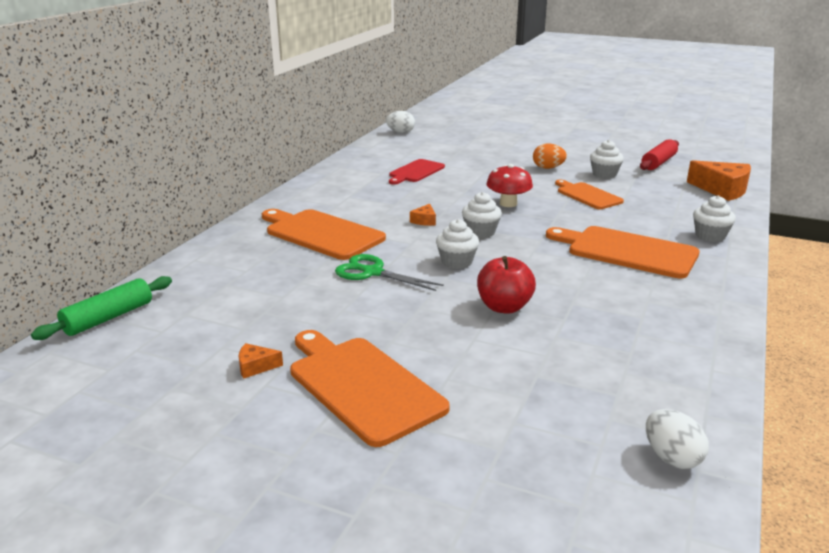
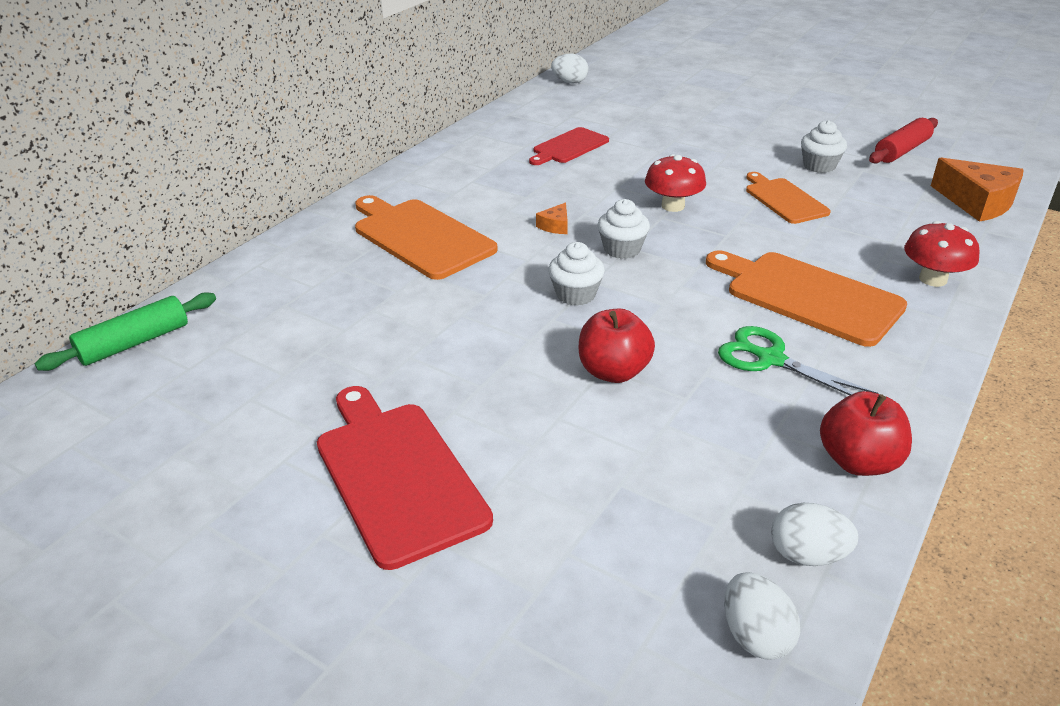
camera: 10 degrees right, 10 degrees up
orange cheese [239,343,283,379] -> none
orange cutting board [290,330,450,447] -> red cutting board [317,386,493,570]
green scissors [335,254,444,291] -> green scissors moved to [718,326,878,395]
orange egg [533,143,567,169] -> none
white cupcake [693,195,736,242] -> red mushroom [904,221,980,287]
none -> white egg [771,503,859,566]
none -> red apple [820,391,912,476]

